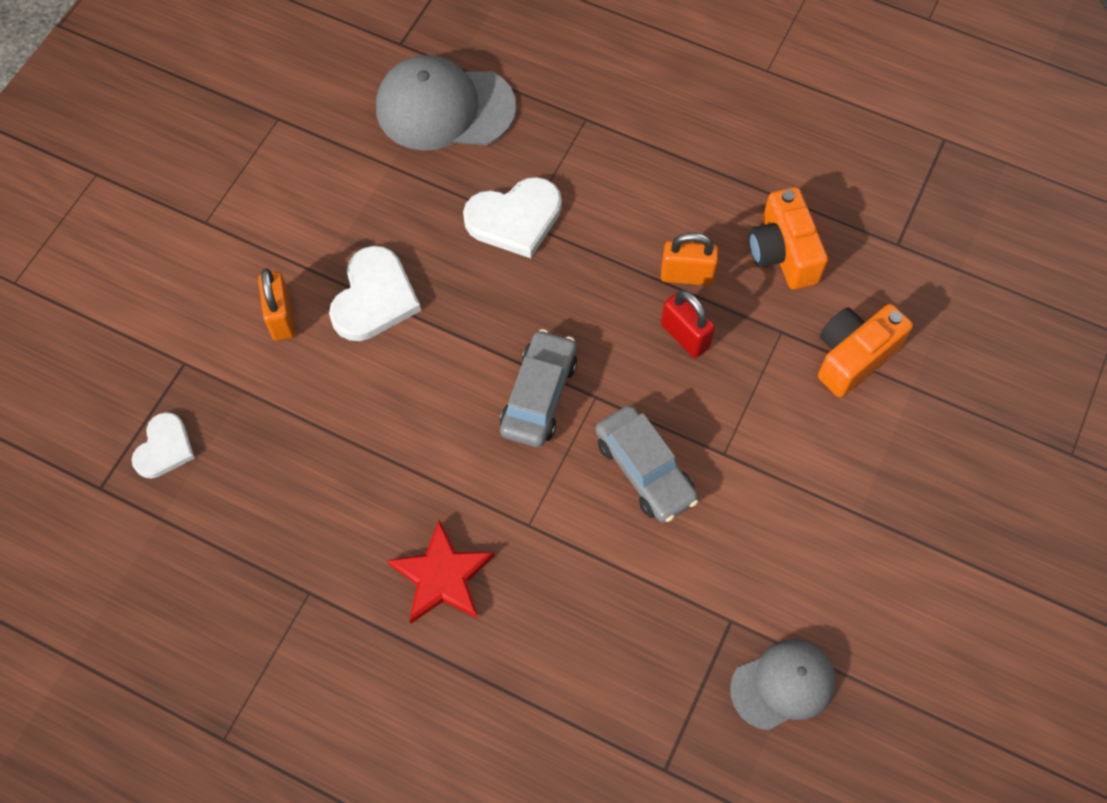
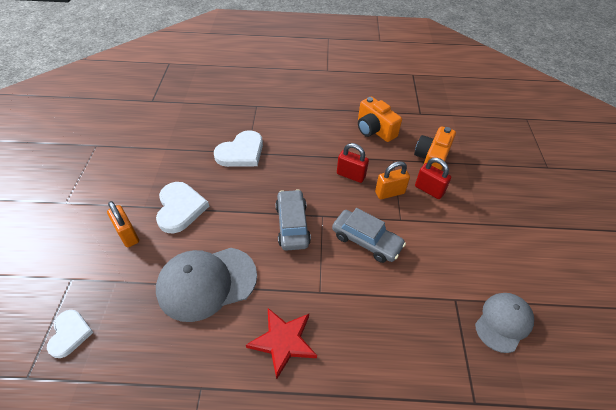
camera: 25 degrees left, 15 degrees down
grey cap [376,55,516,151] -> grey cap moved to [156,248,257,322]
orange padlock [661,233,718,286] -> orange padlock moved to [375,161,410,199]
none -> red padlock [415,158,451,199]

